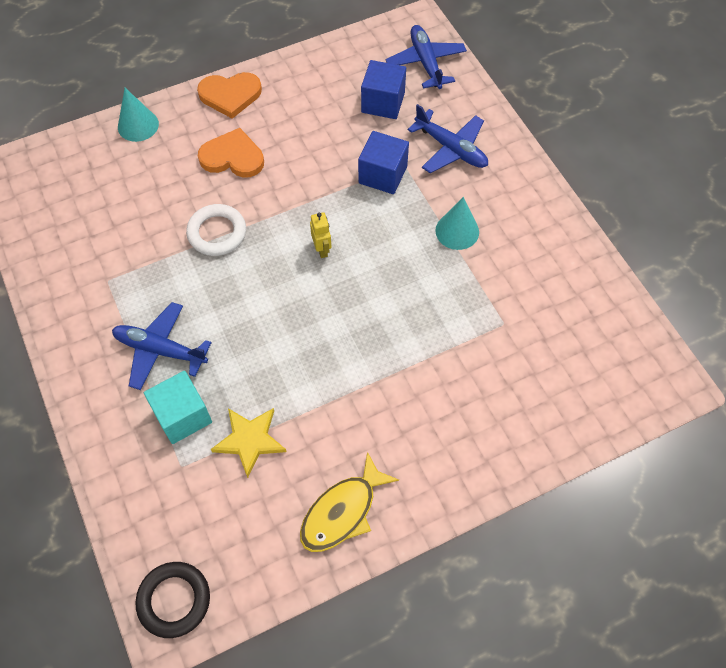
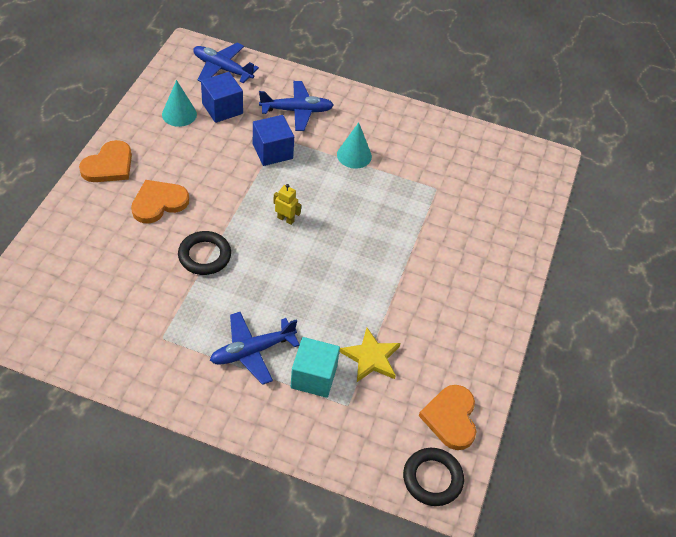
camera: 50 degrees left, 10 degrees down
turquoise cone [118,88,159,142] -> turquoise cone moved to [162,80,197,127]
white ring [186,204,246,256] -> black ring [178,231,231,275]
yellow fish [300,452,399,552] -> none
none -> orange heart [419,385,477,450]

